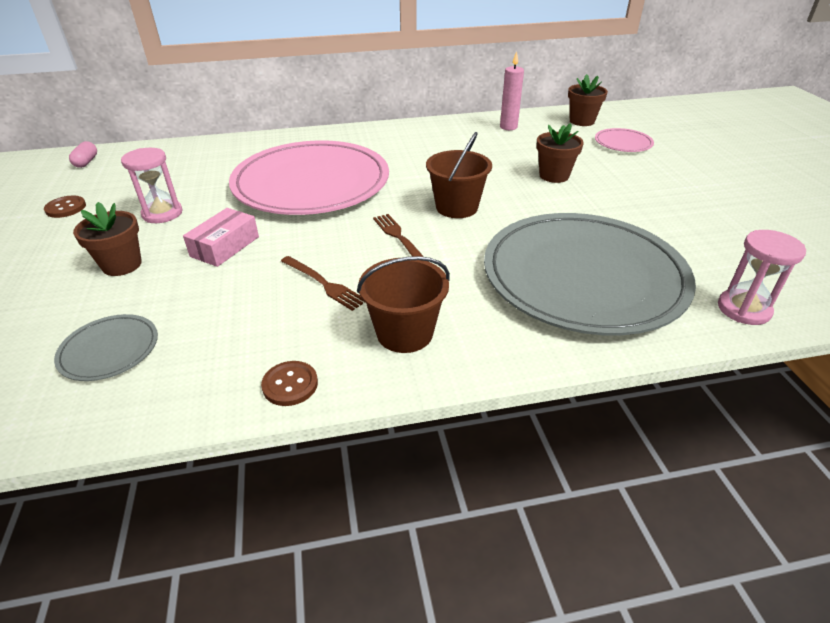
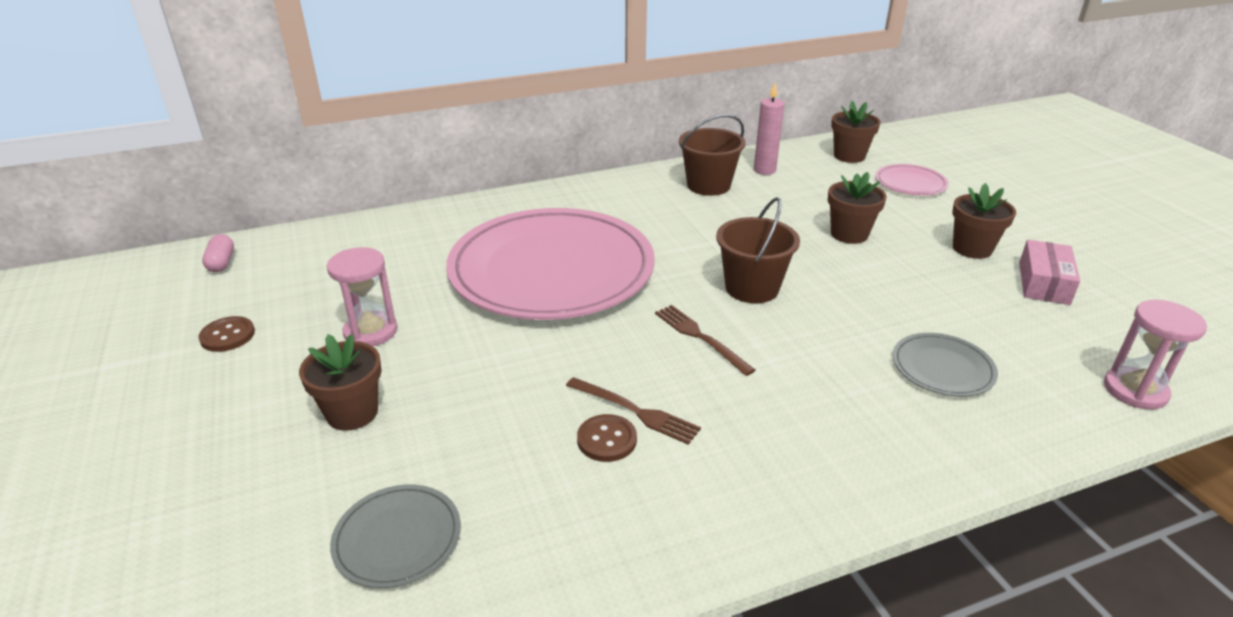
camera: 10 degrees left, 5 degrees down
pink box [183,208,259,267] -> pink box moved to [1019,240,1080,305]
brown button [261,361,318,406] -> brown button moved to [577,414,637,462]
brown bucket [357,256,450,353] -> brown bucket moved to [679,114,746,196]
grey plate [484,213,696,335] -> grey plate [893,333,998,397], size x0.41
none -> brown flower pot [952,183,1016,259]

